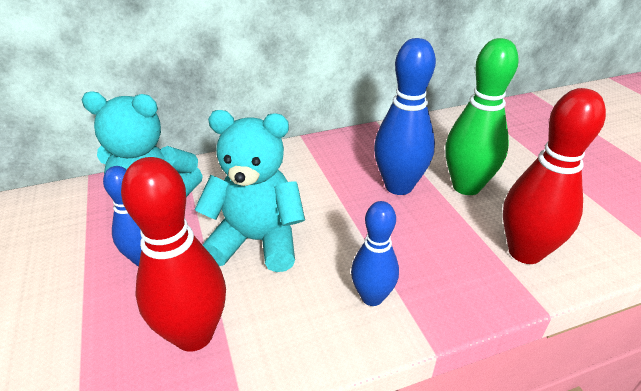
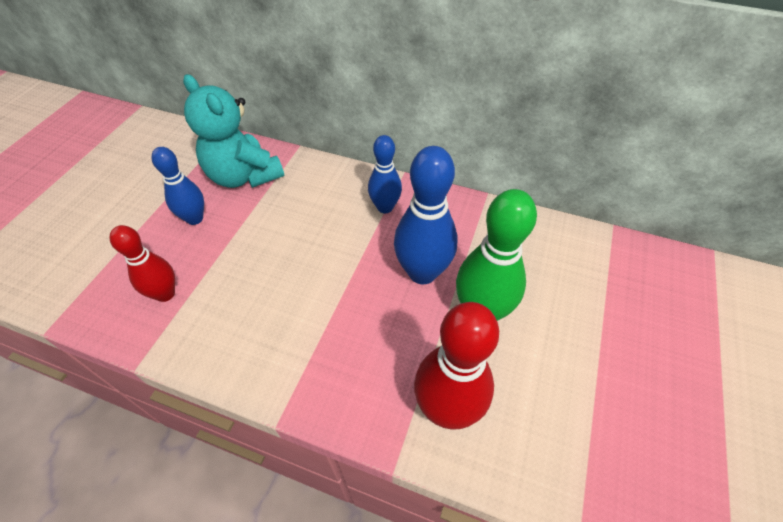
camera: 40 degrees right, 15 degrees up
red bowling pin [121,157,226,352] -> red bowling pin [110,225,175,302], size x0.62
turquoise teddy bear [194,110,305,272] -> none
blue bowling pin [351,201,399,306] -> blue bowling pin moved to [368,135,402,213]

